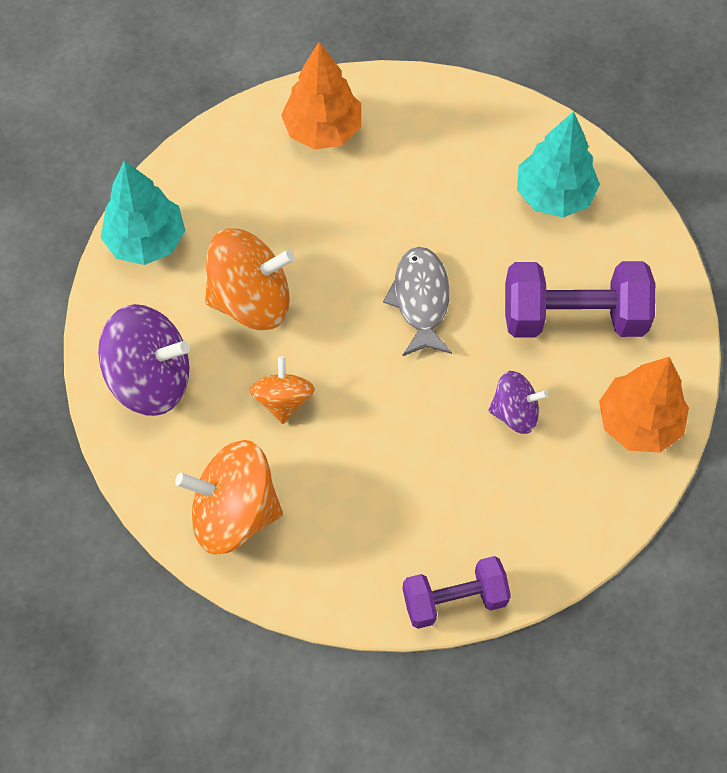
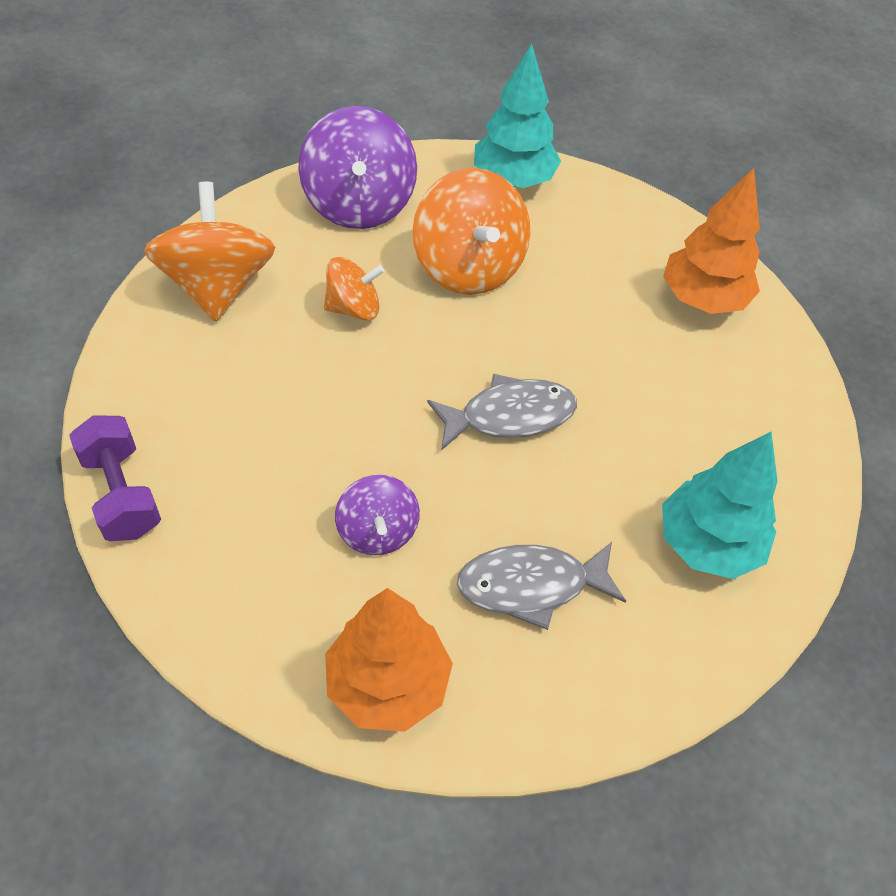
camera: 75 degrees right, 10 degrees down
purple dumbbell [505,261,655,338] -> grey fish [457,542,626,630]

